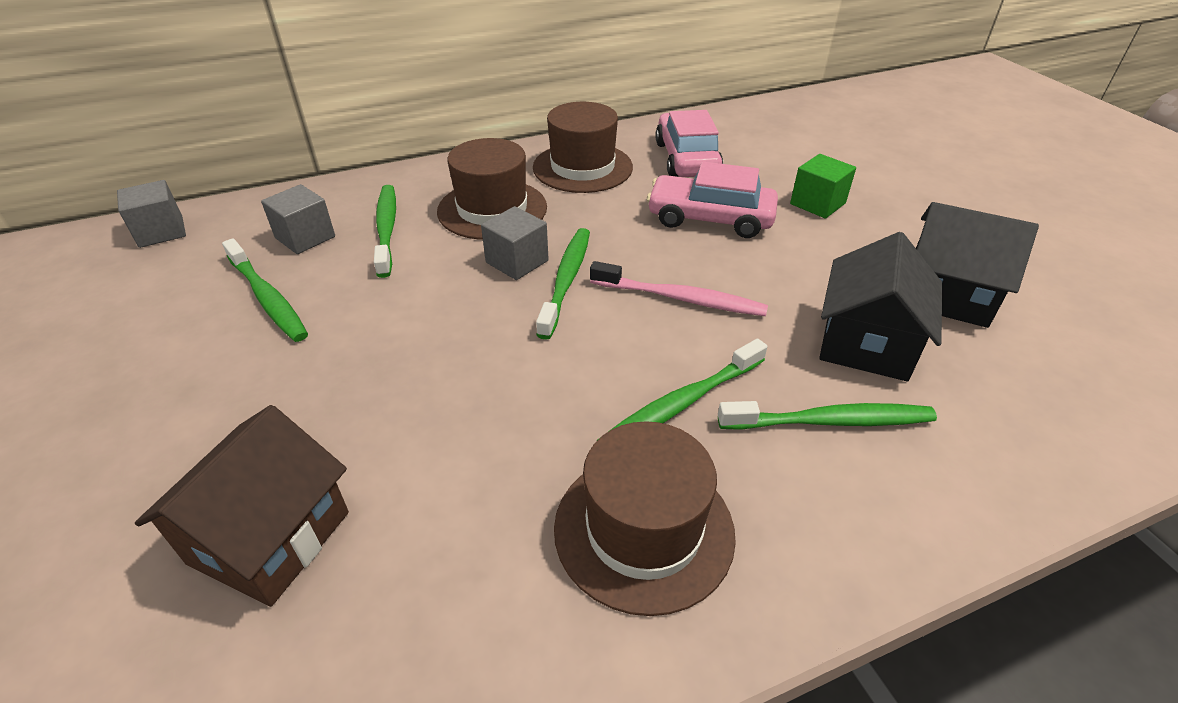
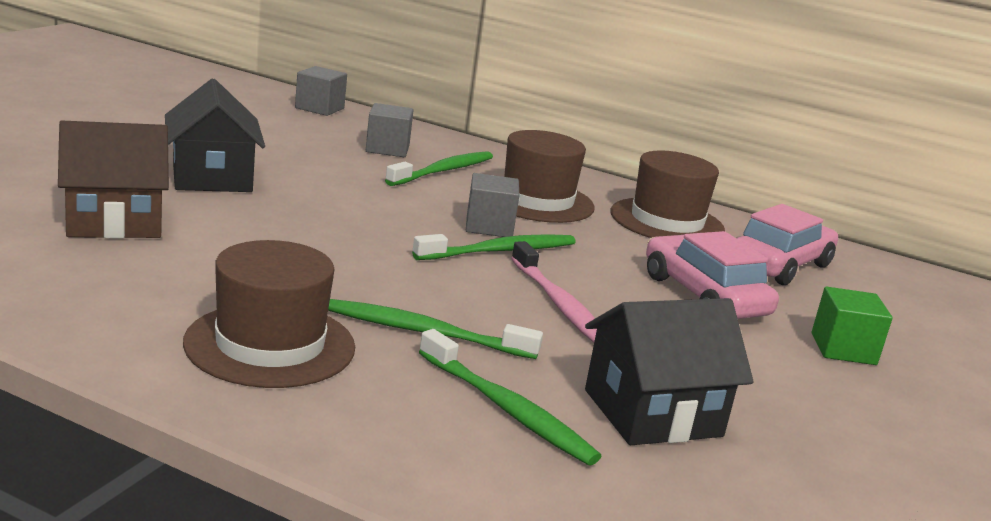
camera: 45 degrees right, 20 degrees down
green toothbrush [222,238,308,342] -> none
black house [916,202,1039,328] -> black house moved to [165,79,265,192]

